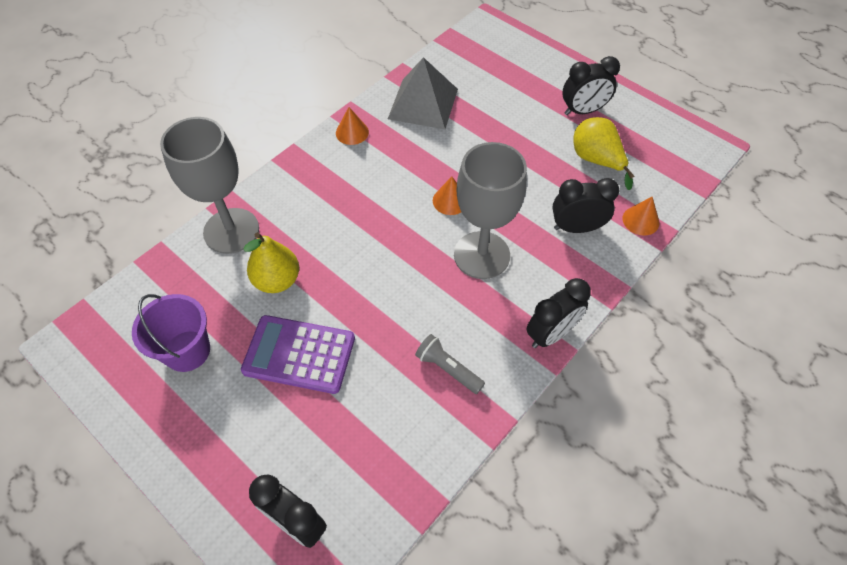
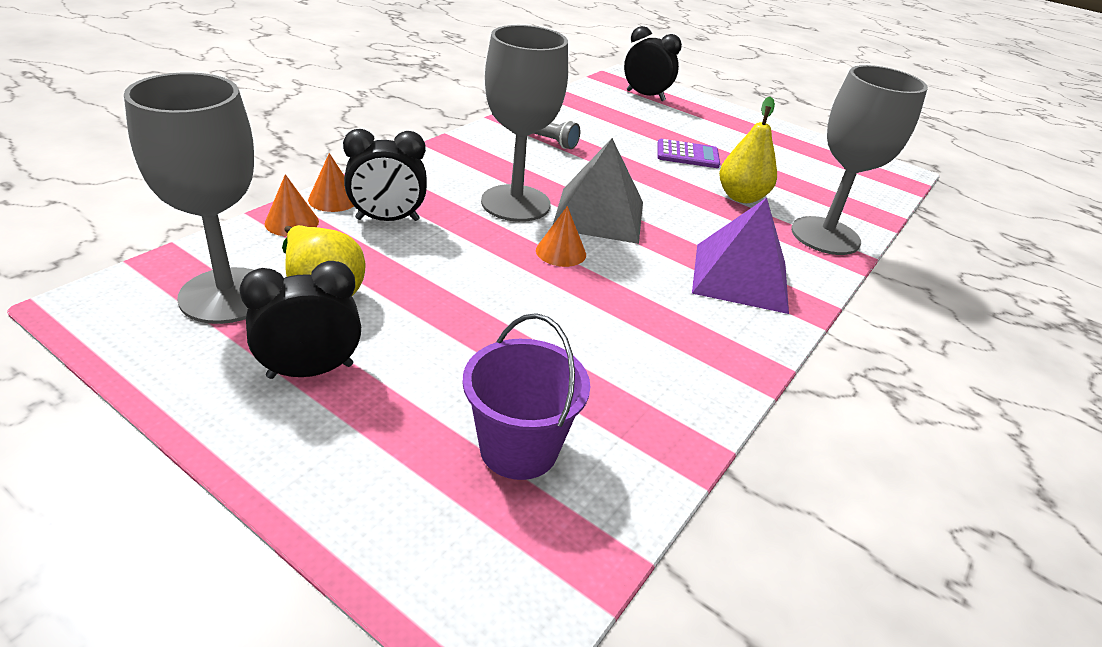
camera: 170 degrees right, 20 degrees down
purple bucket [132,294,210,372] -> purple bucket moved to [462,313,590,480]
purple calculator [241,315,355,394] -> purple calculator [657,139,720,168], size x0.65
orange cone [336,107,369,145] -> orange cone moved to [308,153,354,212]
grey pyramid [388,57,458,129] -> grey pyramid moved to [553,138,643,244]
black clock [526,278,591,348] -> none
none -> grey goblet [124,72,254,324]
none -> purple pyramid [692,198,789,314]

